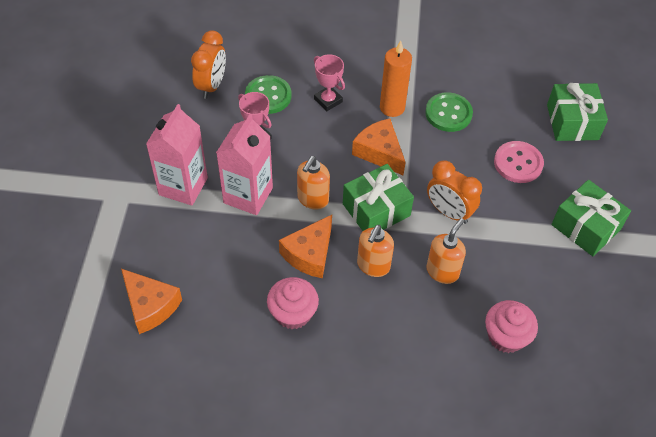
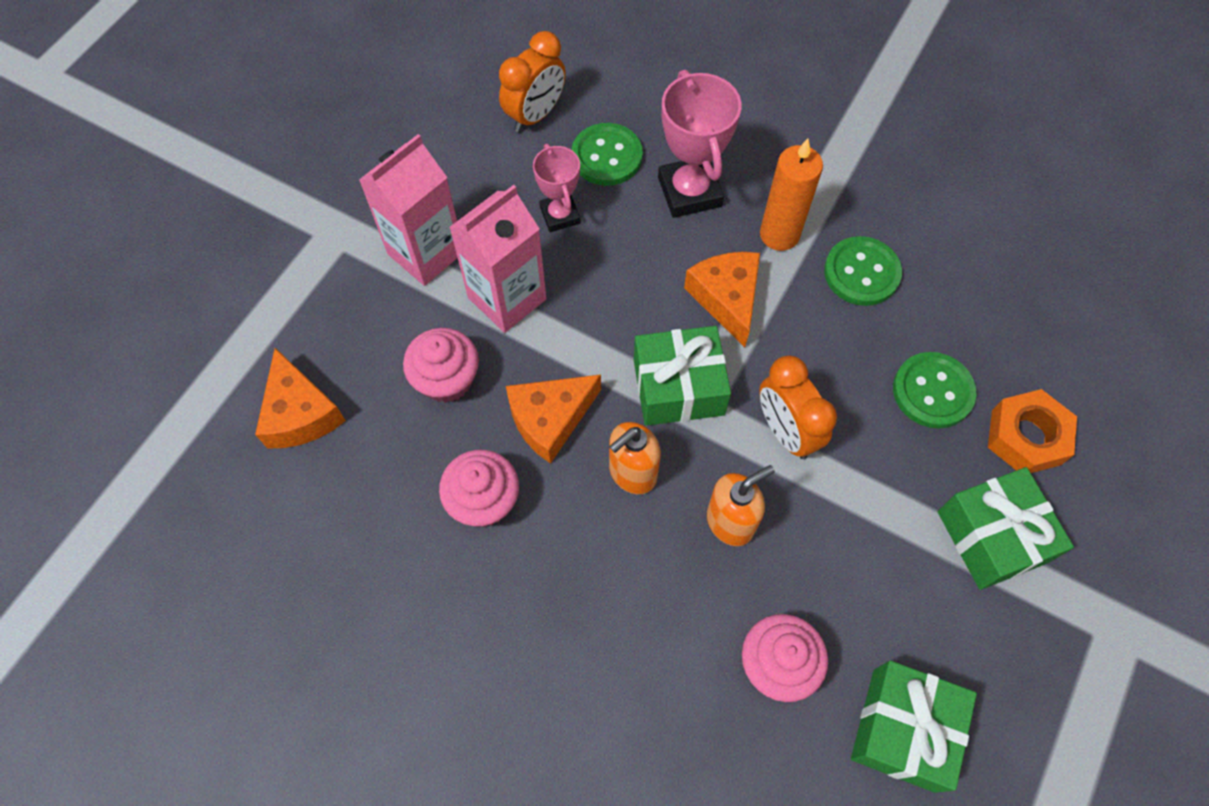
camera: 25 degrees right, 10 degrees up
orange soap dispenser [297,156,330,210] -> none
pink trophy [314,54,345,111] -> pink trophy [658,70,742,218], size x1.62
pink button [494,141,544,183] -> green button [893,352,977,429]
green gift [547,83,608,141] -> green gift moved to [851,660,977,793]
none -> pink cupcake [403,328,479,403]
none -> orange nut [988,389,1077,473]

